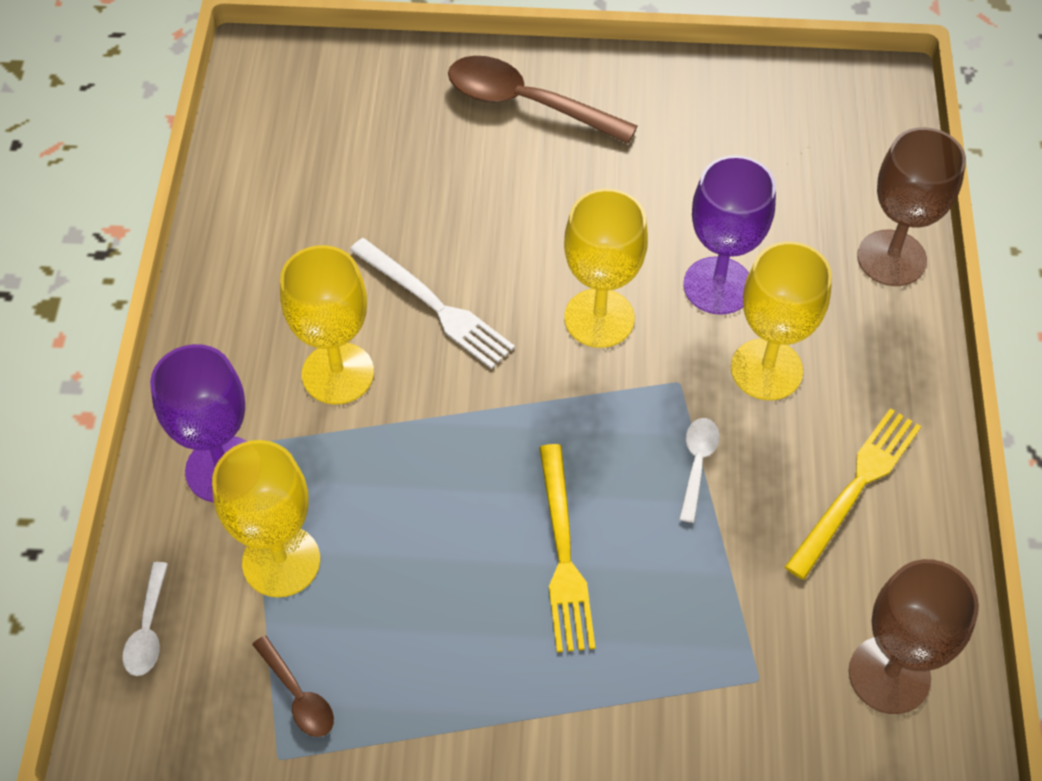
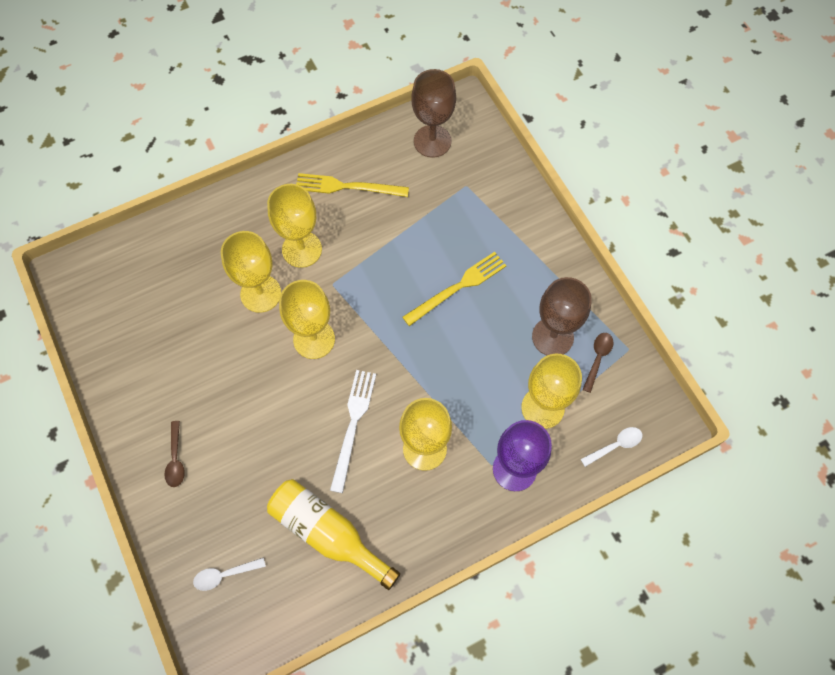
camera: 120 degrees left, 10 degrees up
brown spoon [448,56,637,144] -> brown spoon [164,421,185,487], size x0.50
white spoon [679,418,720,523] -> white spoon moved to [193,557,266,591]
purple goblet [683,155,776,315] -> yellow goblet [221,231,281,313]
brown goblet [857,127,966,286] -> brown goblet moved to [532,277,592,355]
none -> yellow bottle [267,479,400,590]

